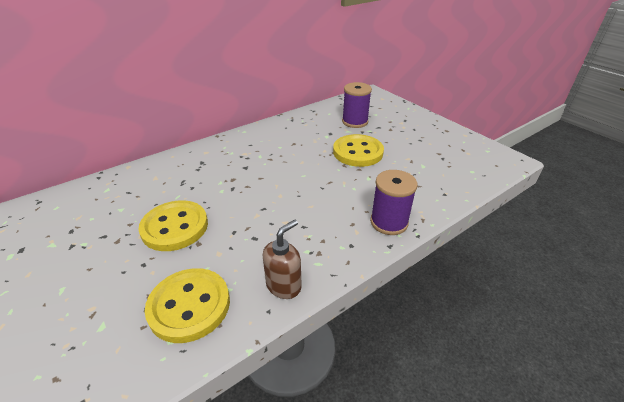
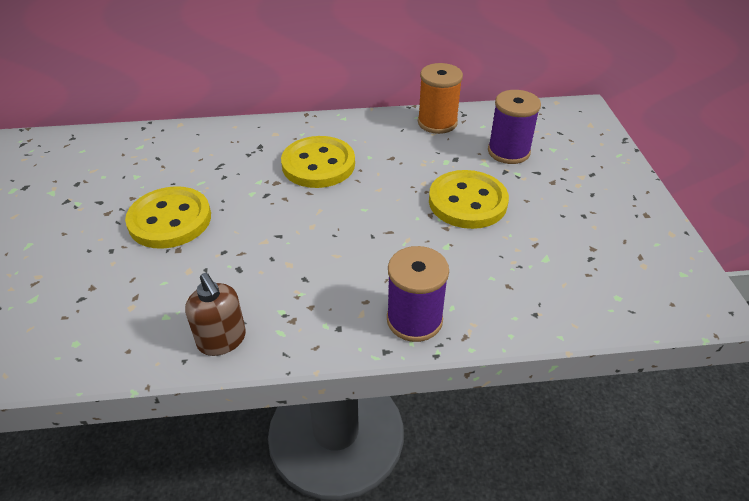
camera: 30 degrees right, 5 degrees up
yellow button [145,268,230,343] -> yellow button moved to [281,136,355,188]
brown soap dispenser [263,219,302,299] -> brown soap dispenser turned 75 degrees clockwise [185,273,246,356]
none -> orange spool [418,63,463,134]

